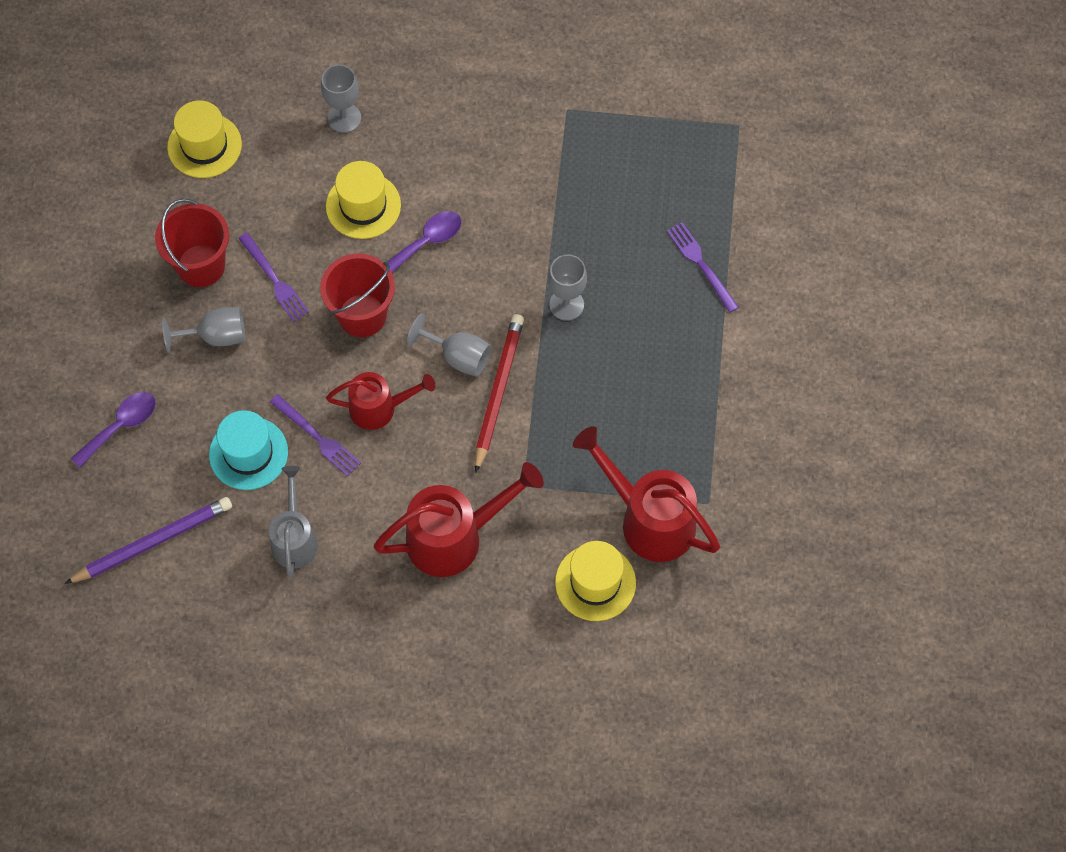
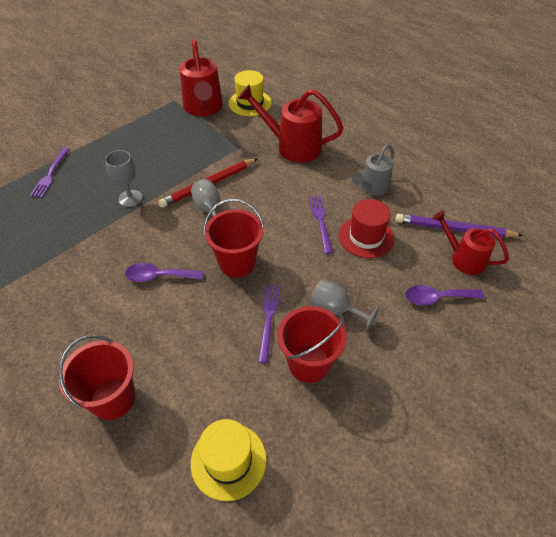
camera: 140 degrees left, 15 degrees down
turquoise hat [209,410,288,490] -> red hat [339,199,395,258]
grey goblet [321,64,361,133] -> red bucket [59,335,135,420]
yellow hat [326,161,401,239] -> none
red watering can [326,372,436,430] -> red watering can moved to [432,211,509,275]

